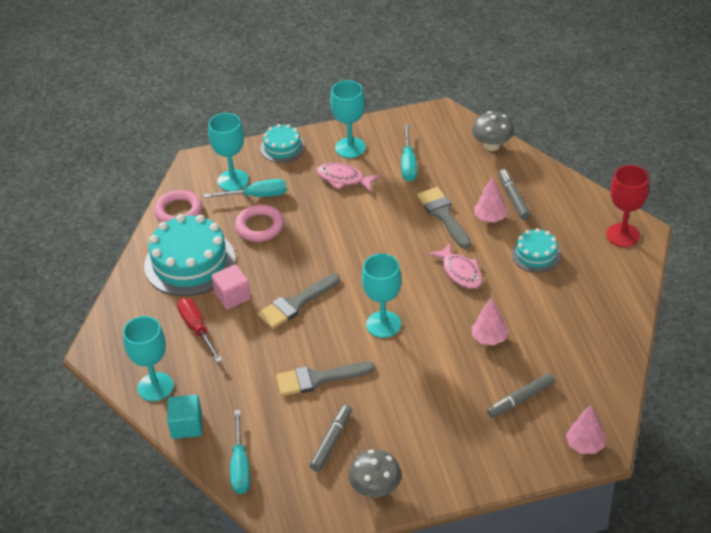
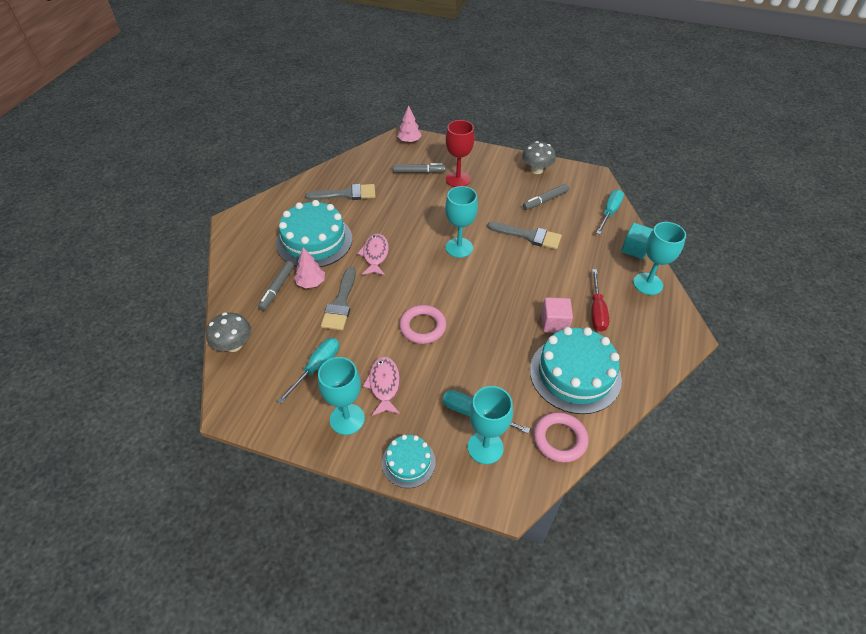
camera: 150 degrees left, 5 degrees up
pink ring [235,205,284,242] -> pink ring moved to [399,305,447,344]
grey brush [258,273,340,329] -> grey brush moved to [305,184,376,200]
pink fish [316,163,380,192] -> pink fish turned 150 degrees counterclockwise [363,357,400,416]
pink tree [472,298,509,345] -> none
turquoise cake [512,228,561,273] -> turquoise cake [276,200,352,267], size x1.87
red goblet [606,165,649,247] -> red goblet moved to [446,120,475,187]

